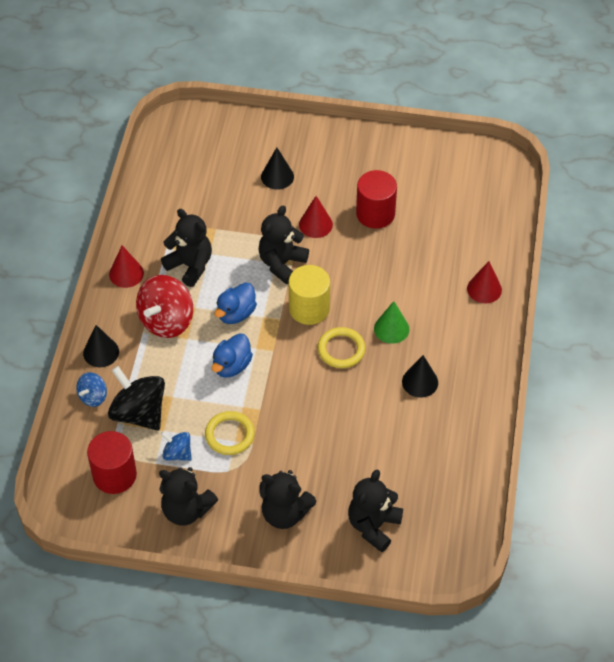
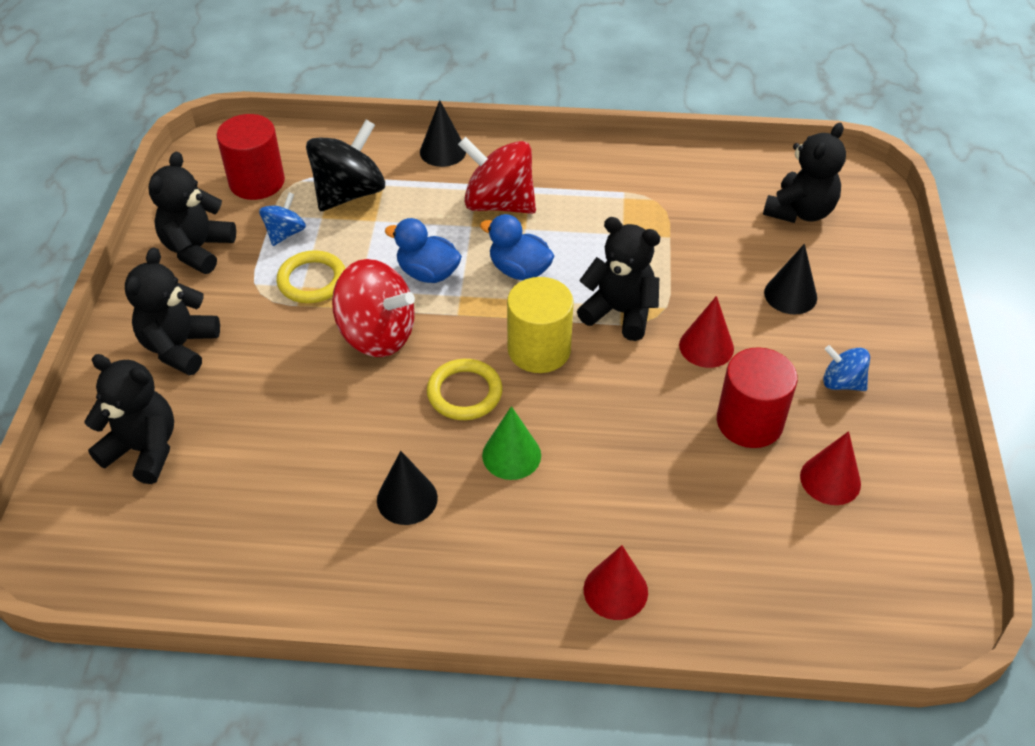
camera: 85 degrees right, 5 degrees down
blue spinning top [76,372,107,407] -> blue spinning top moved to [823,345,870,391]
red cone [109,246,144,288] -> red cone moved to [800,431,861,505]
black teddy bear [161,209,212,287] -> black teddy bear moved to [763,123,846,223]
none -> red spinning top [332,259,415,357]

